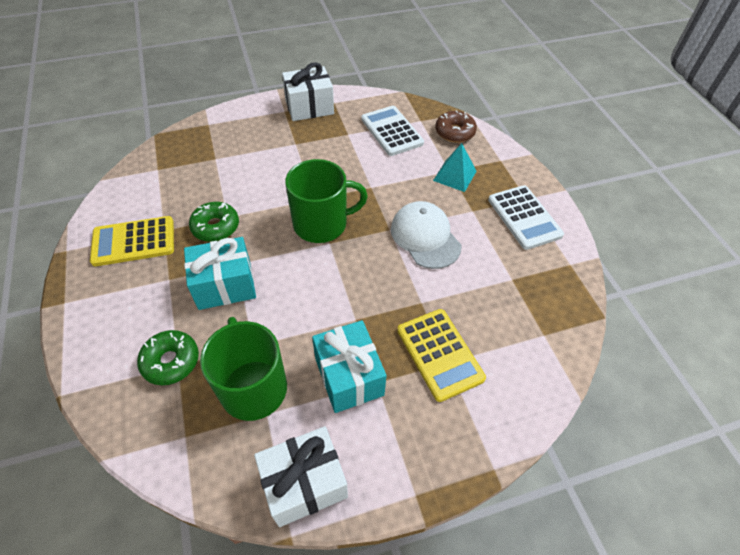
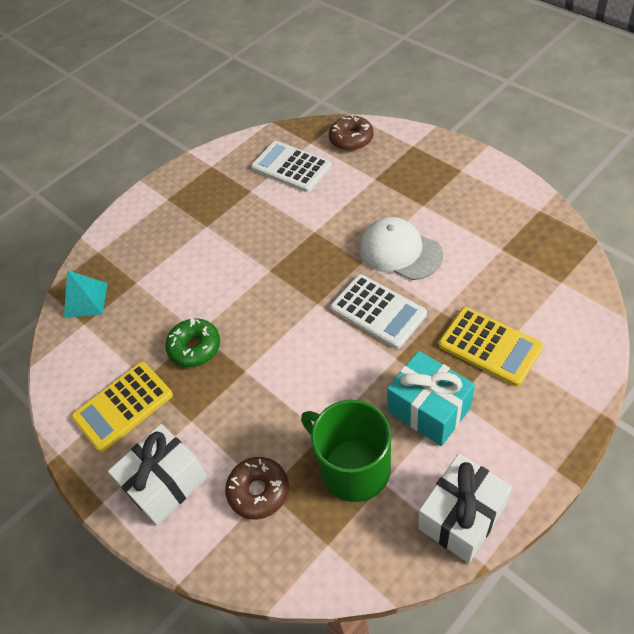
camera: 20 degrees left, 0 degrees up
green donut [137,330,199,385] -> brown donut [225,457,289,519]
turquoise gift [184,237,256,310] -> none
white gift [282,62,334,121] -> white gift moved to [108,424,207,525]
green mug [285,159,368,243] -> none
turquoise pyramid [433,143,476,192] -> turquoise pyramid moved to [64,270,108,318]
white calculator [488,185,564,250] -> white calculator moved to [330,274,427,349]

